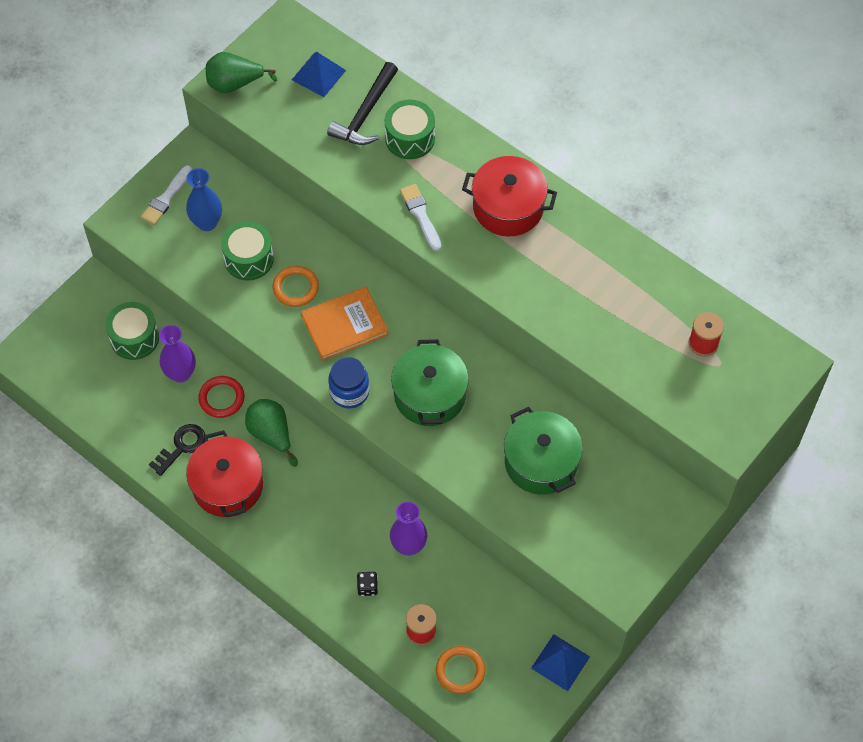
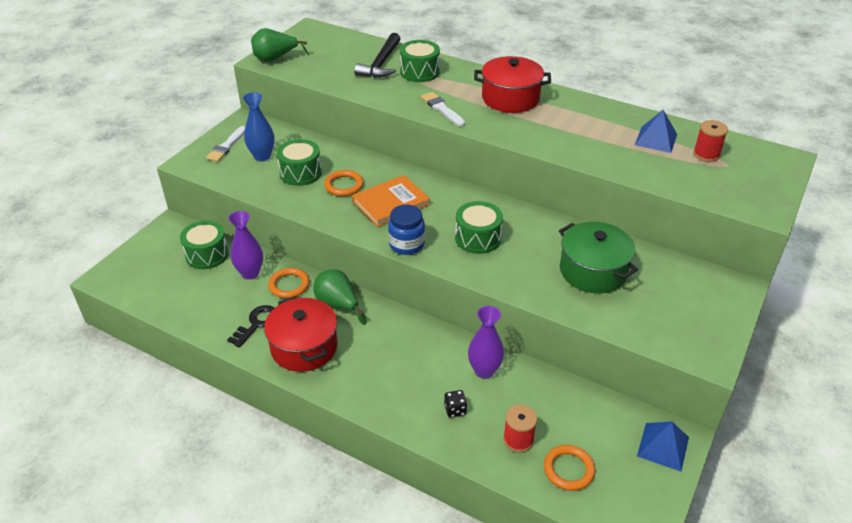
camera: 10 degrees left, 20 degrees down
red ring [198,376,245,418] -> orange ring [268,268,310,298]
blue pyramid [292,52,346,97] -> blue pyramid moved to [635,110,677,153]
green pot [391,339,469,426] -> green drum [455,201,503,254]

